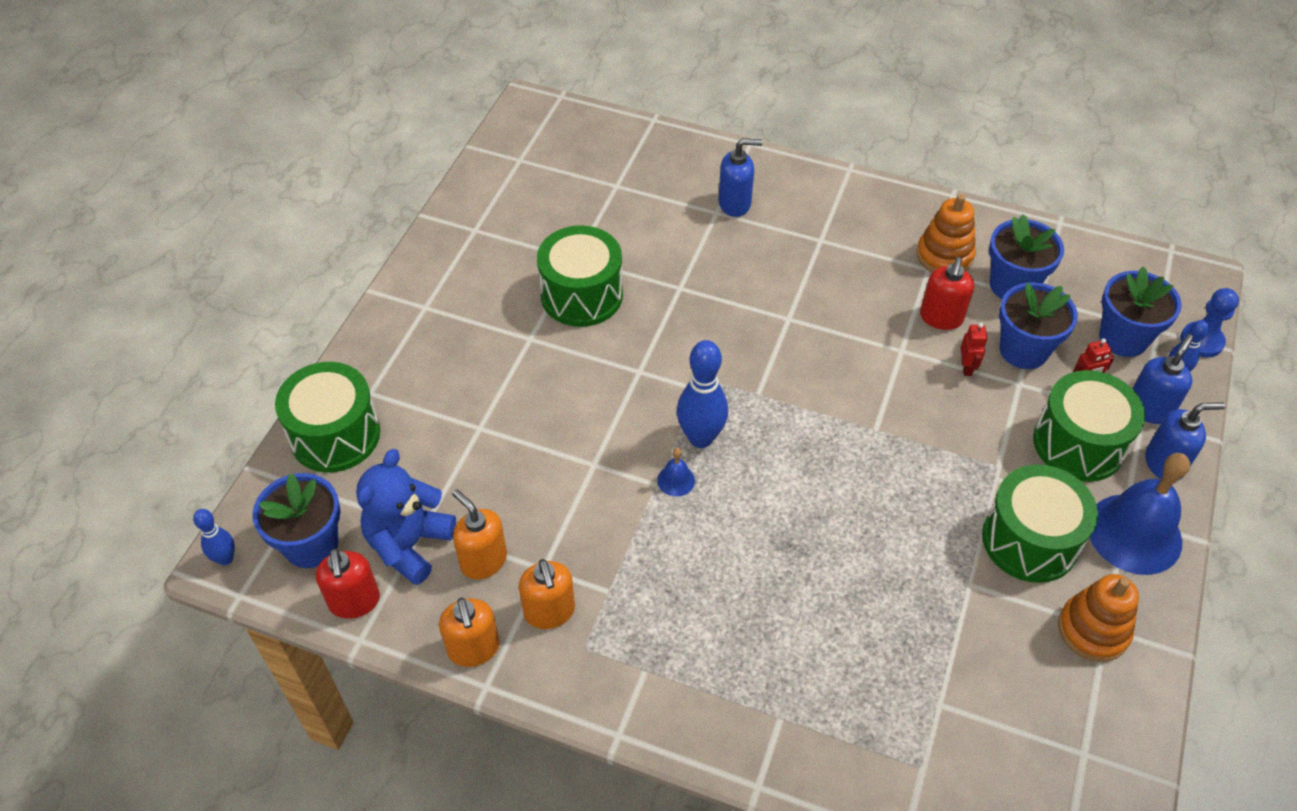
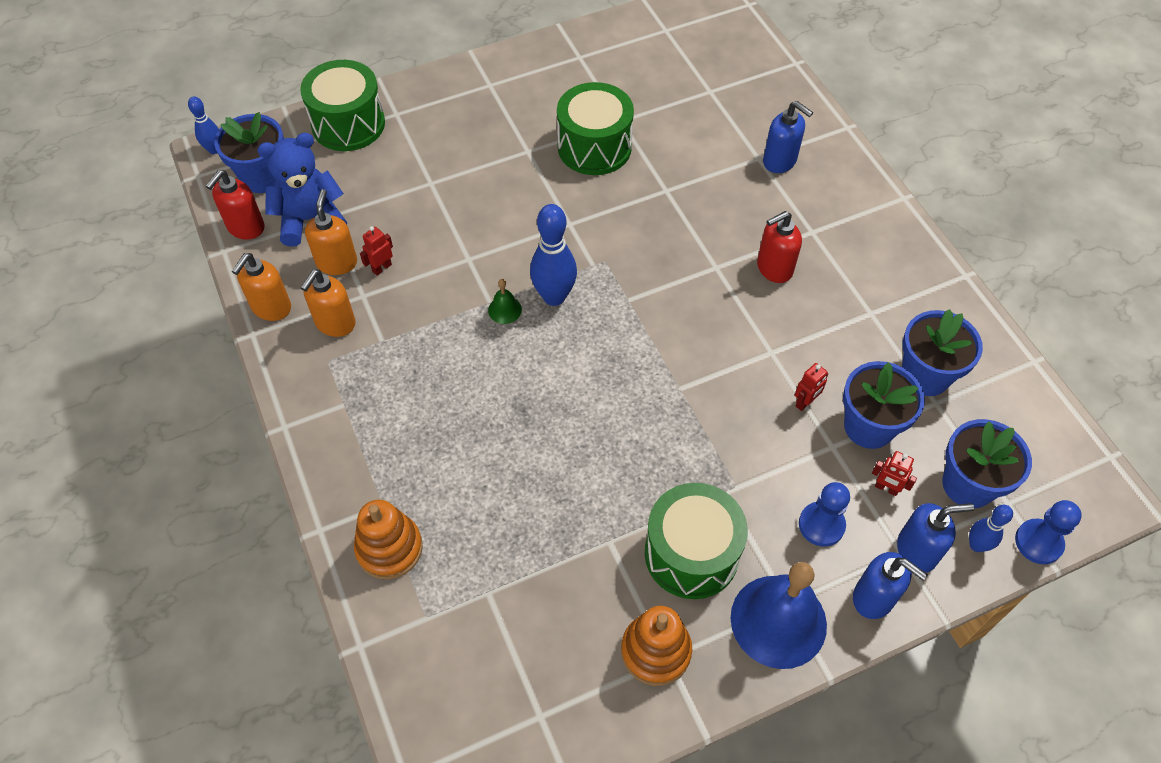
camera: 45 degrees right, 5 degrees up
blue bell [657,448,695,497] -> green bell [488,279,522,324]
orange stacking toy [917,194,976,272] -> orange stacking toy moved to [354,500,423,579]
red soap dispenser [920,257,974,330] -> red soap dispenser moved to [757,211,802,283]
green drum [1033,370,1145,482] -> blue pawn [799,482,850,547]
none -> red robot [360,226,393,276]

